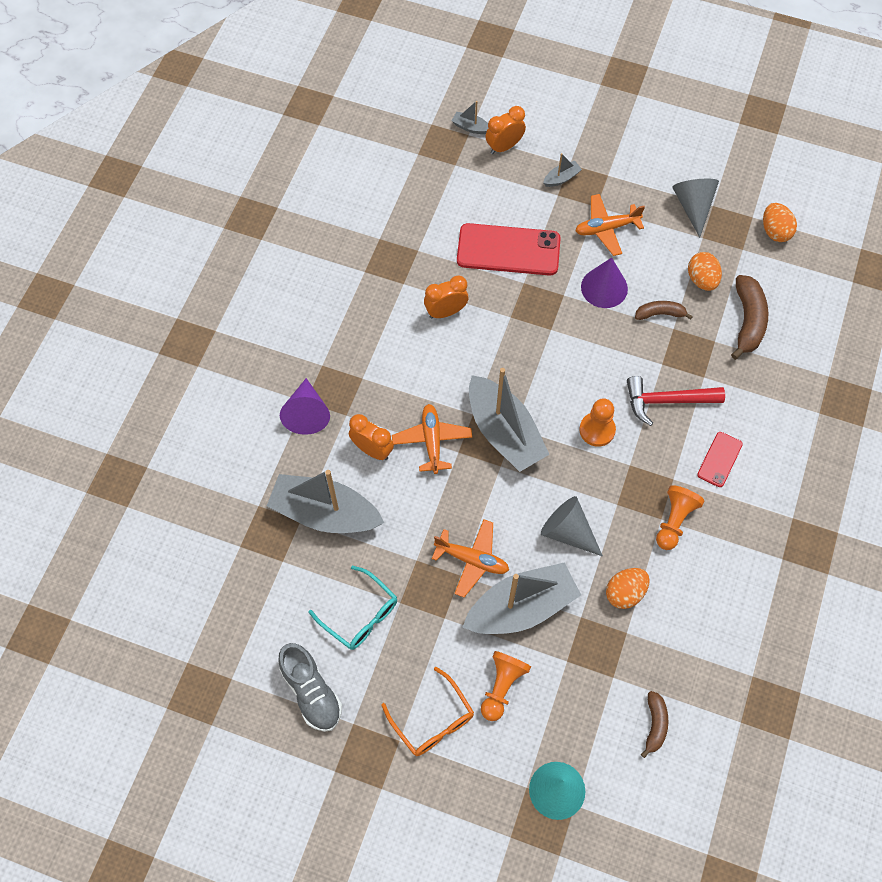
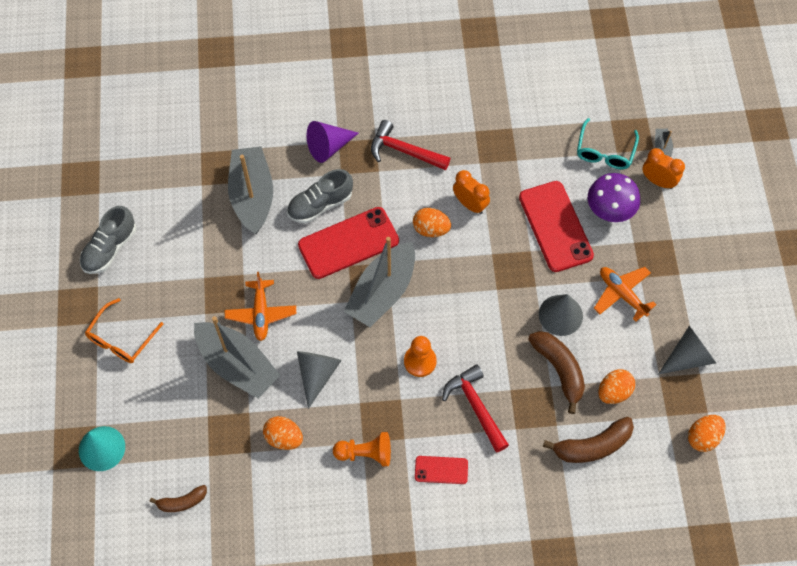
camera: 65 degrees right, 0 degrees up
turquoise glasses [308,566,397,650] -> turquoise glasses moved to [577,118,639,169]
orange clock [349,414,394,460] -> grey shoe [287,169,353,223]
orange plane [392,404,472,474] -> red phone [298,207,399,279]
orange pawn [481,651,531,721] -> none
grey boat [543,153,582,187] -> none
purple cone [581,257,628,308] -> grey cone [539,294,583,336]
brown banana [635,301,693,320] -> brown banana [528,331,585,414], size x1.67
none -> red hammer [371,120,451,170]
none -> orange egg [413,208,451,237]
none -> purple mushroom [588,173,640,222]

